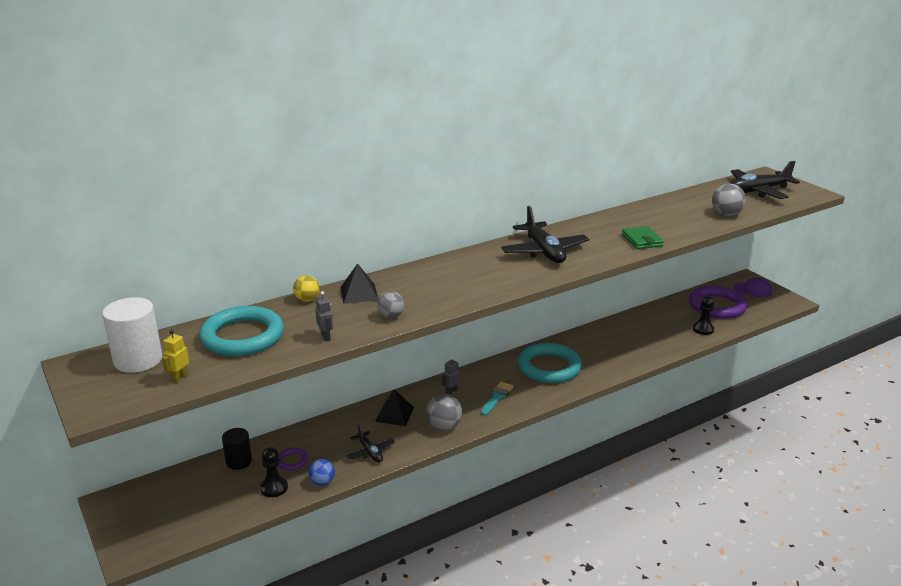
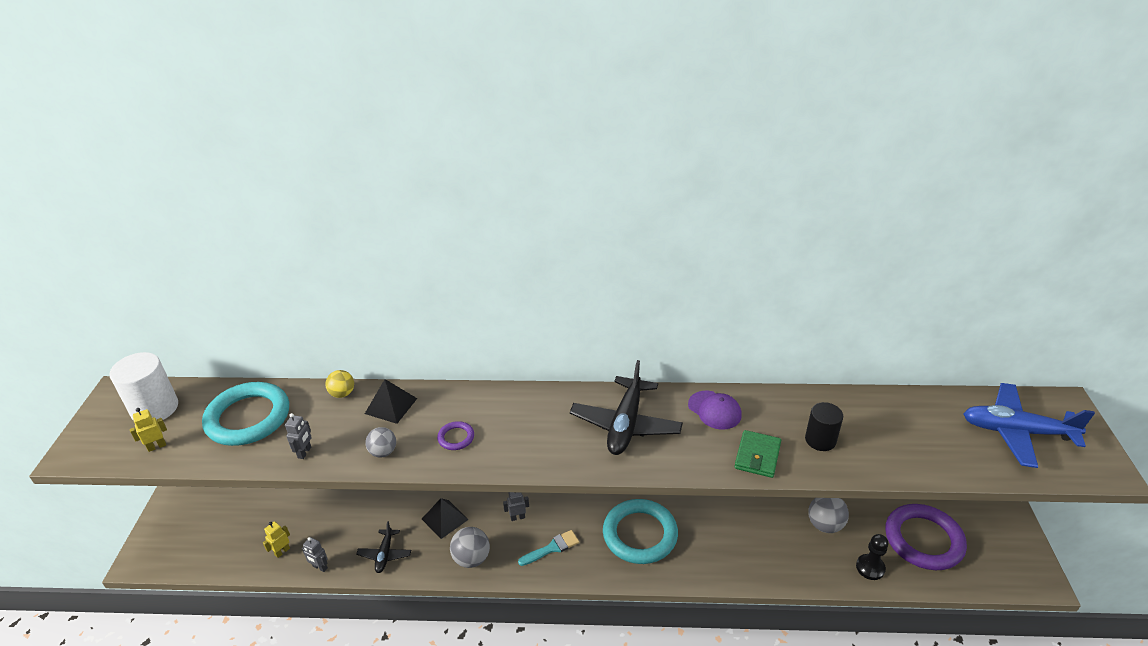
camera: 35 degrees right, 10 degrees up
black cylinder [222,428,252,470] -> black cylinder moved to [805,402,843,451]
black pawn [260,447,288,497] -> yellow robot [263,521,290,558]
purple ring [278,448,308,470] -> purple ring moved to [437,421,474,450]
blue ball [308,459,335,486] -> grey robot [302,537,328,572]
grey ball [712,184,746,216] -> grey ball moved to [808,498,849,533]
black plane [730,161,800,199] -> blue plane [963,383,1095,468]
purple cap [733,277,772,297] -> purple cap moved to [688,391,742,430]

